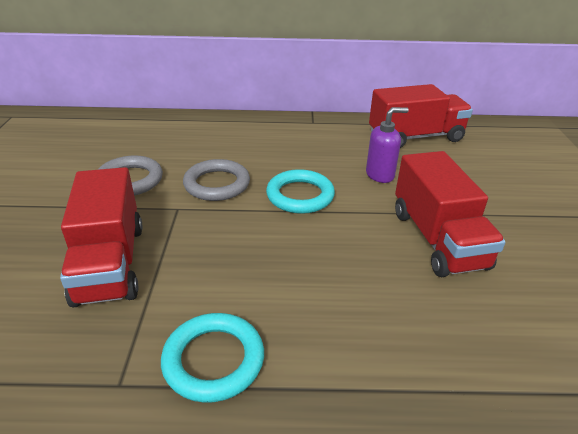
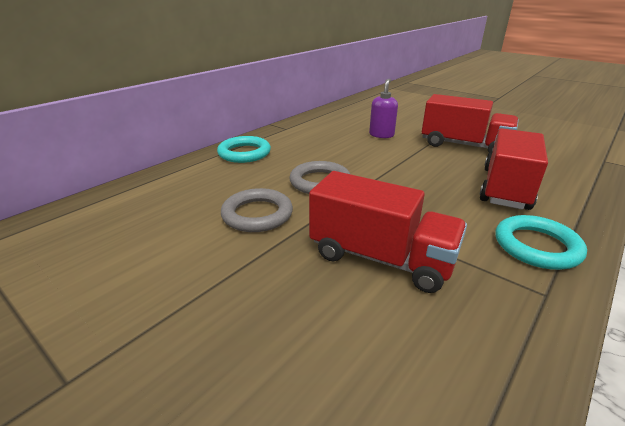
camera: 50 degrees left, 5 degrees down
turquoise ring [266,169,335,214] -> turquoise ring moved to [217,136,271,163]
red truck [369,84,473,148] -> red truck moved to [479,128,548,210]

